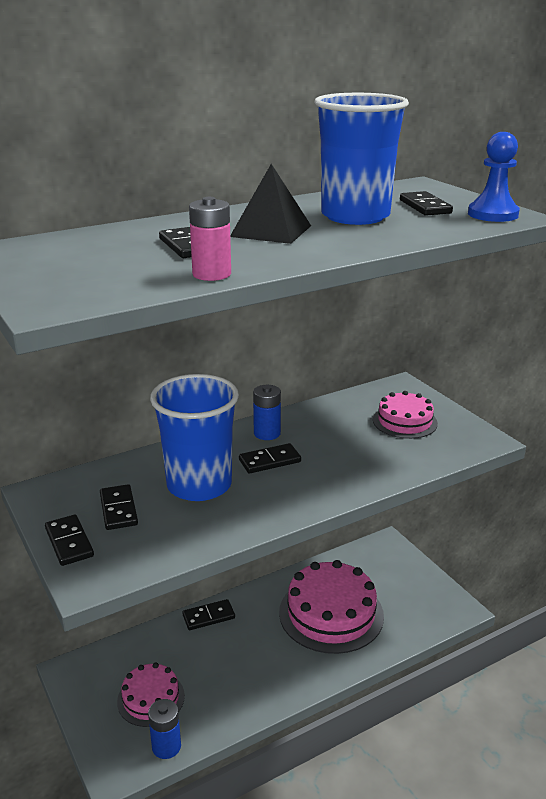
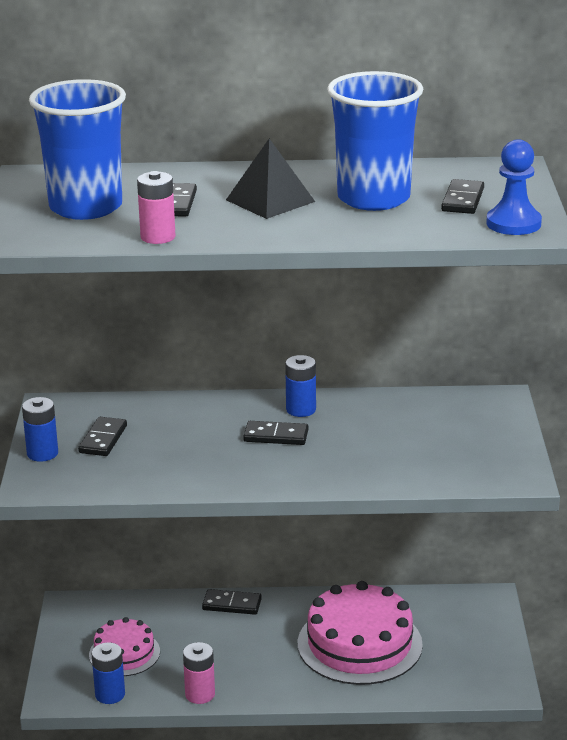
camera: 30 degrees right, 0 degrees up
black domino [45,515,94,566] -> blue battery [22,397,58,462]
blue cup [150,374,239,501] -> blue cup moved to [29,79,126,220]
pink cake [373,391,438,439] -> none
none -> pink battery [183,642,215,704]

